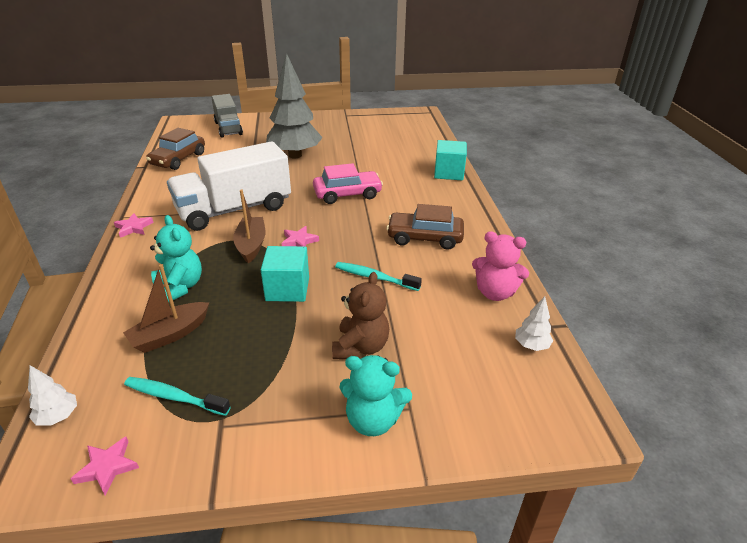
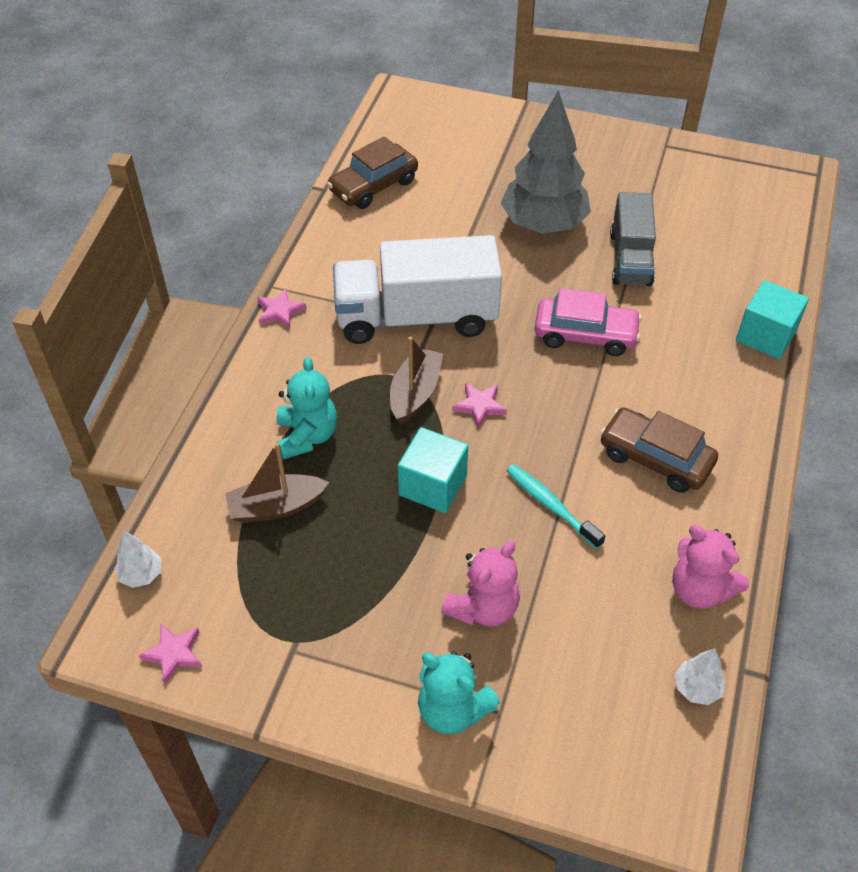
camera: 25 degrees right, 15 degrees up
turquoise toothbrush [124,377,230,416] -> none
grey truck [211,94,243,138] -> grey truck moved to [610,192,656,286]
brown teddy bear [332,272,389,359] -> pink teddy bear [441,541,520,627]

